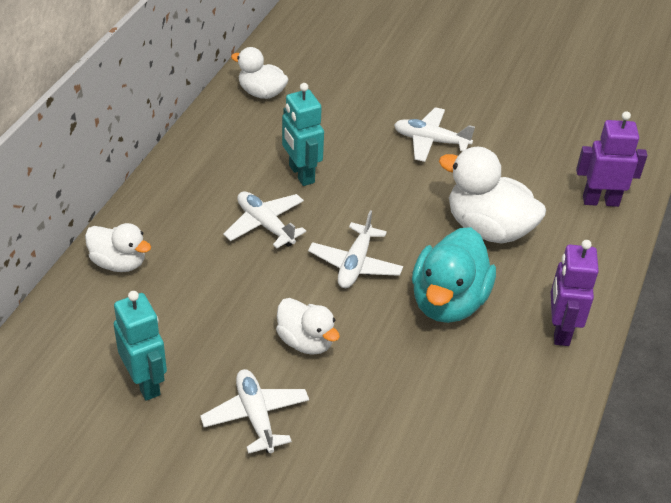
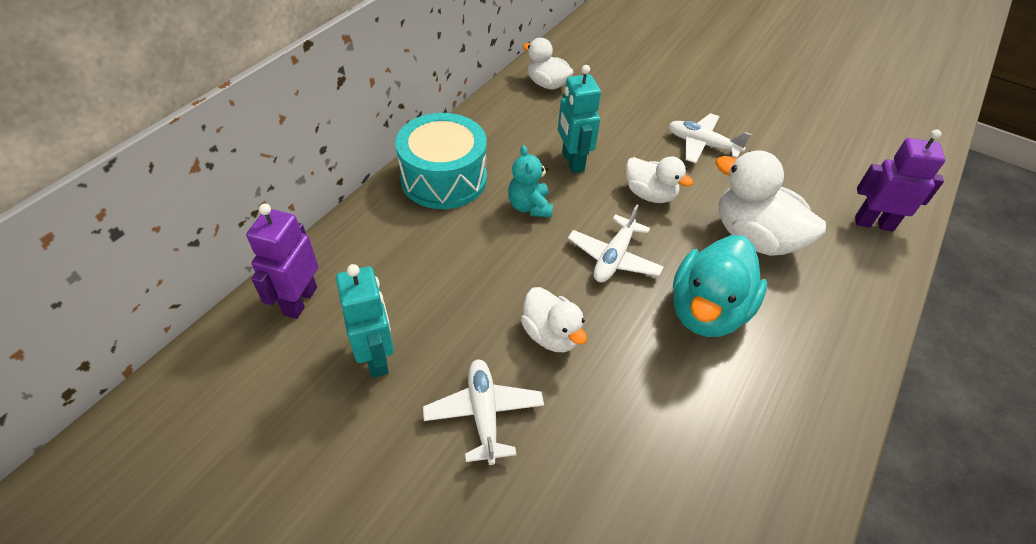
camera: 10 degrees right, 5 degrees up
white duck [85,223,151,272] -> white duck moved to [626,157,693,203]
white plane [223,191,306,248] -> turquoise teddy bear [508,145,553,217]
purple robot [551,240,599,346] -> purple robot moved to [246,204,318,319]
none -> turquoise drum [395,113,487,209]

